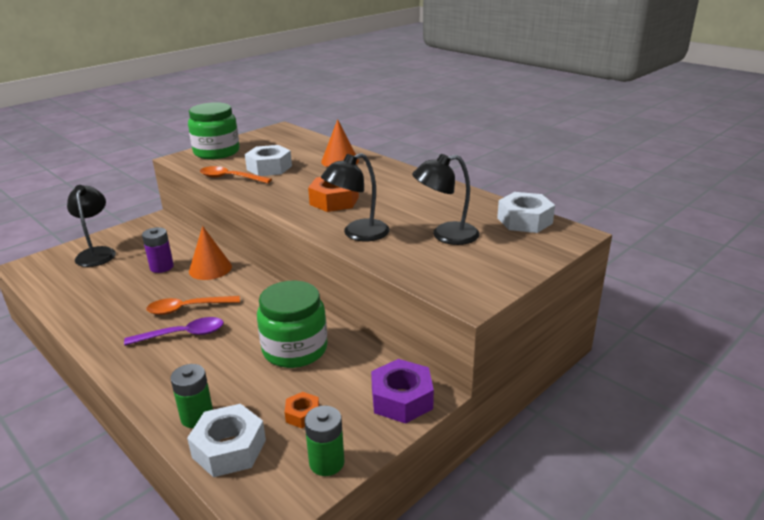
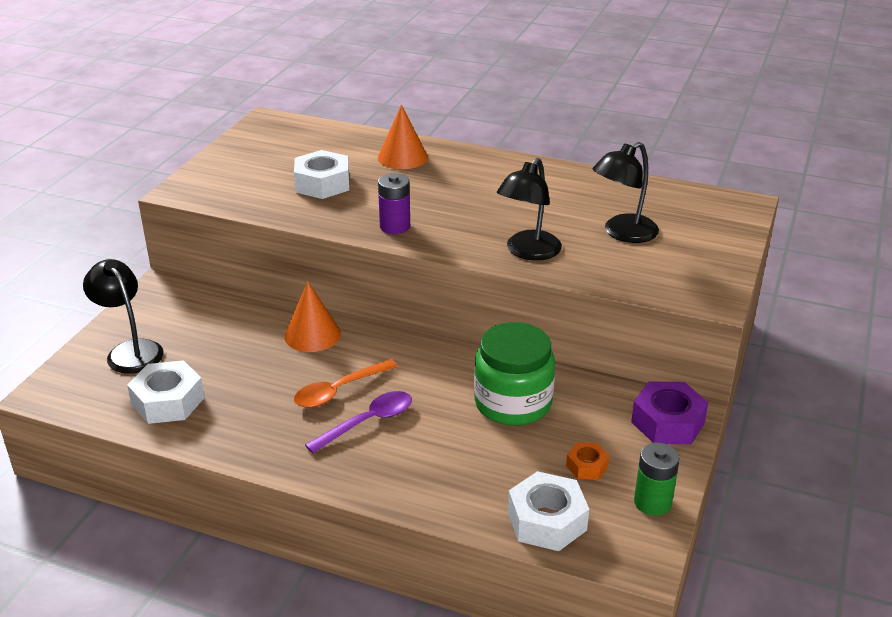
camera: 25 degrees left, 5 degrees up
purple battery [142,227,174,273] -> purple battery moved to [378,173,410,234]
green battery [171,364,213,428] -> none
green jar [188,102,239,159] -> none
orange spoon [200,166,272,183] -> none
orange nut [308,177,359,212] -> none
white nut [497,192,555,233] -> white nut moved to [127,360,204,424]

